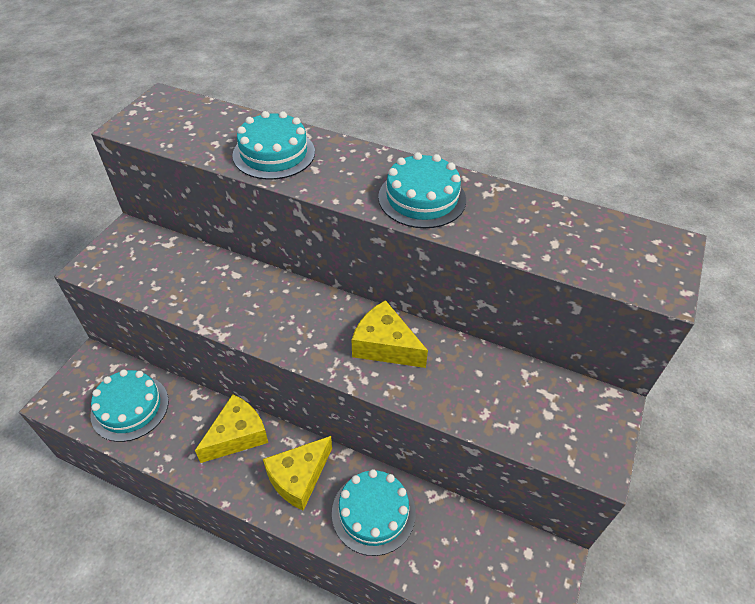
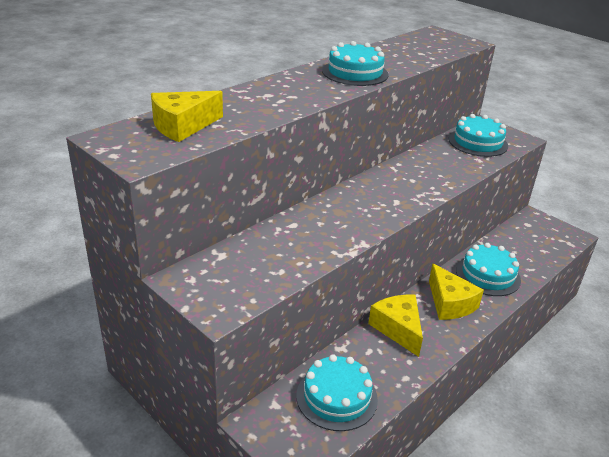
camera: 70 degrees left, 15 degrees down
turquoise cake [232,111,315,180] -> turquoise cake moved to [448,114,508,157]
yellow cheese [352,300,428,368] -> yellow cheese moved to [151,91,223,142]

